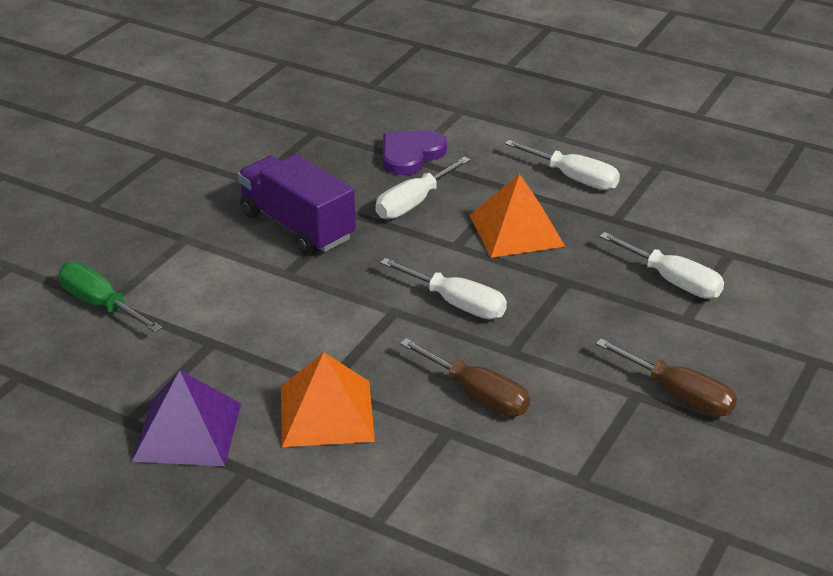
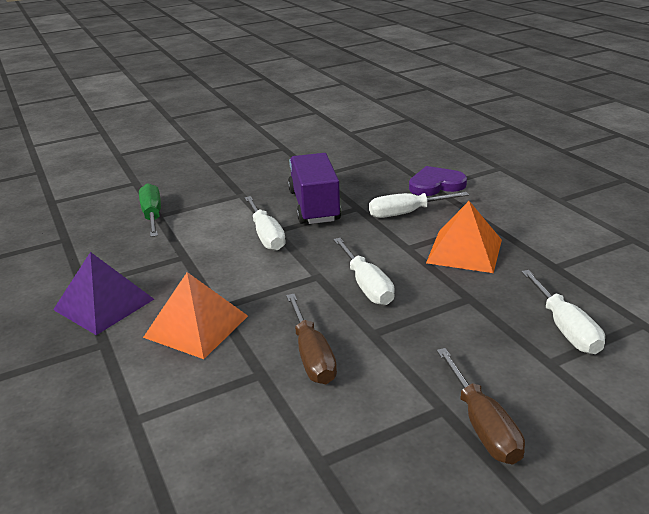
camera: 35 degrees right, 5 degrees down
white screwdriver [505,140,620,190] -> white screwdriver moved to [245,196,286,251]

